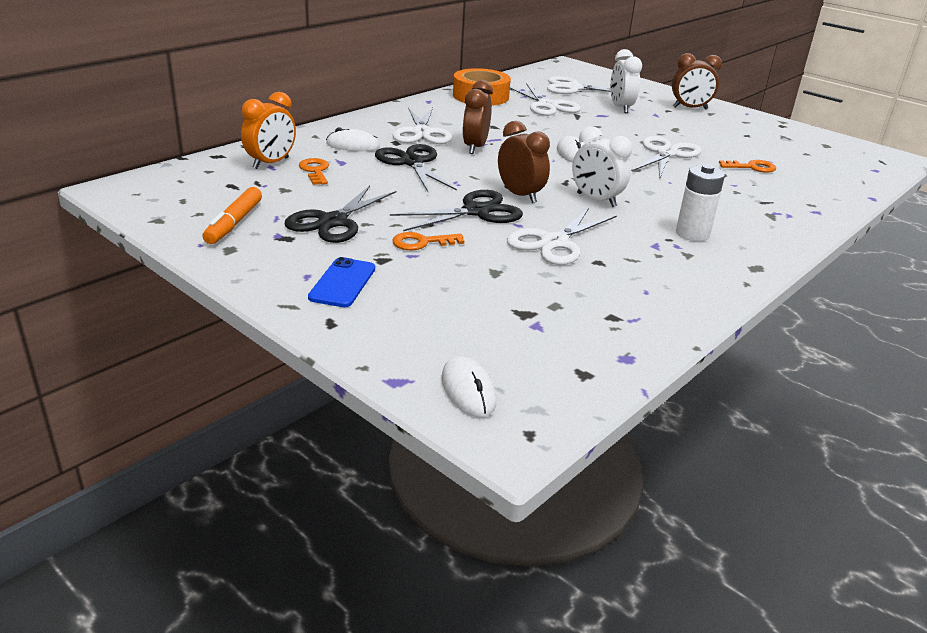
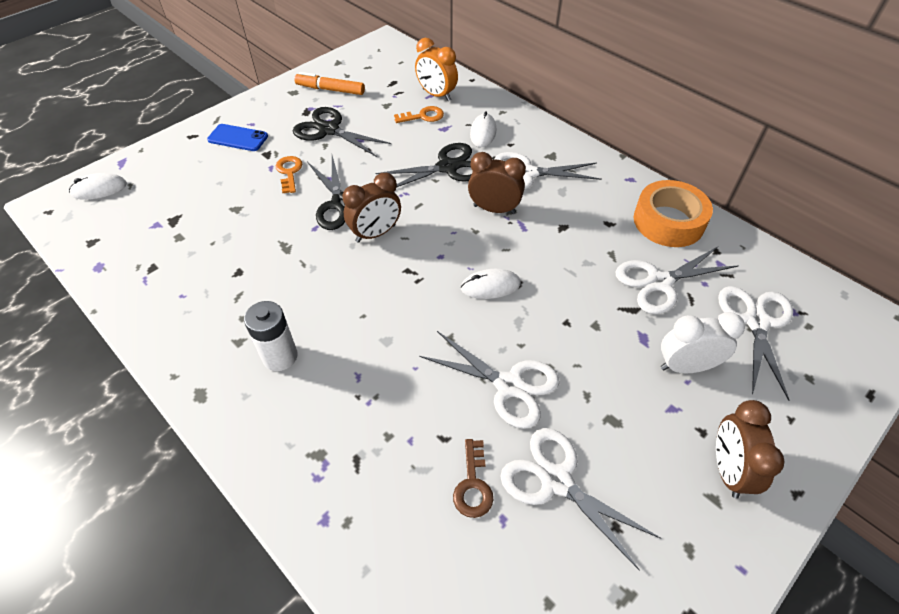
camera: 95 degrees right, 20 degrees up
white scissors [507,208,617,265] -> white scissors moved to [500,428,661,571]
white clock [572,126,632,207] -> none
orange key [719,160,776,173] -> brown key [453,439,493,518]

